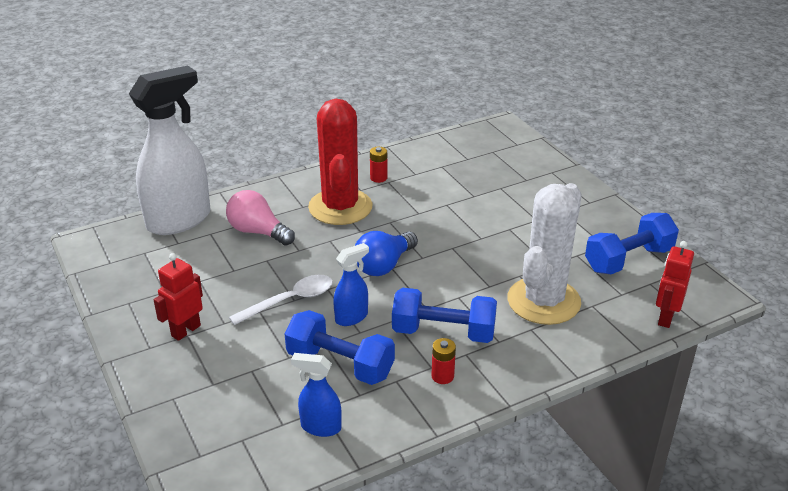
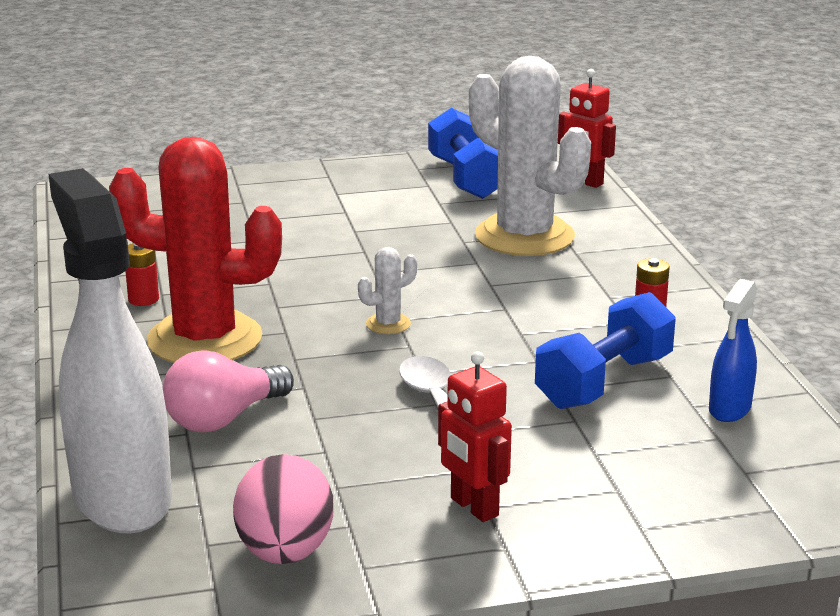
camera: 75 degrees left, 10 degrees down
blue spray bottle [333,243,369,326] -> none
blue light bulb [355,231,418,276] -> white cactus [358,247,417,334]
blue dumbbell [392,288,497,343] -> none
none -> pink egg [233,454,334,564]

